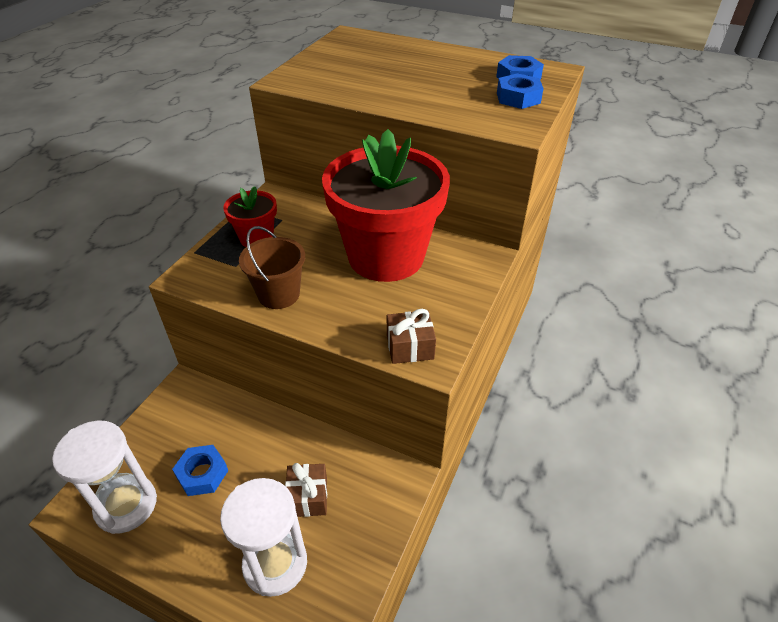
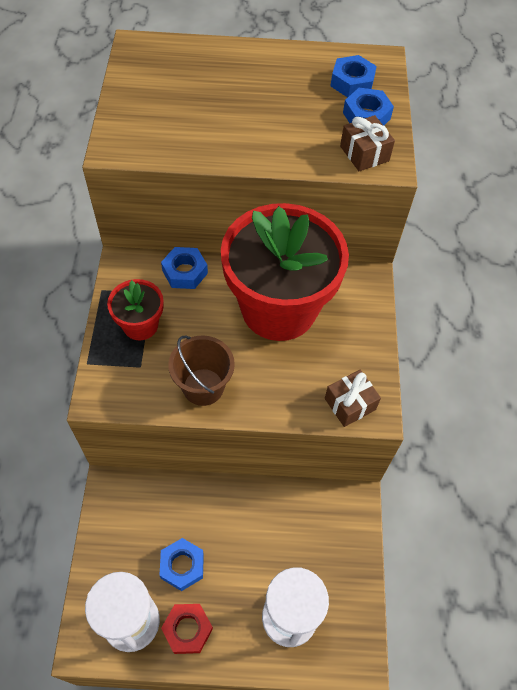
camera: 25 degrees left, 15 degrees up
brown gift [285,463,327,517] -> brown gift moved to [340,115,395,171]
none -> blue nut [161,247,208,289]
none -> red nut [161,604,213,654]

